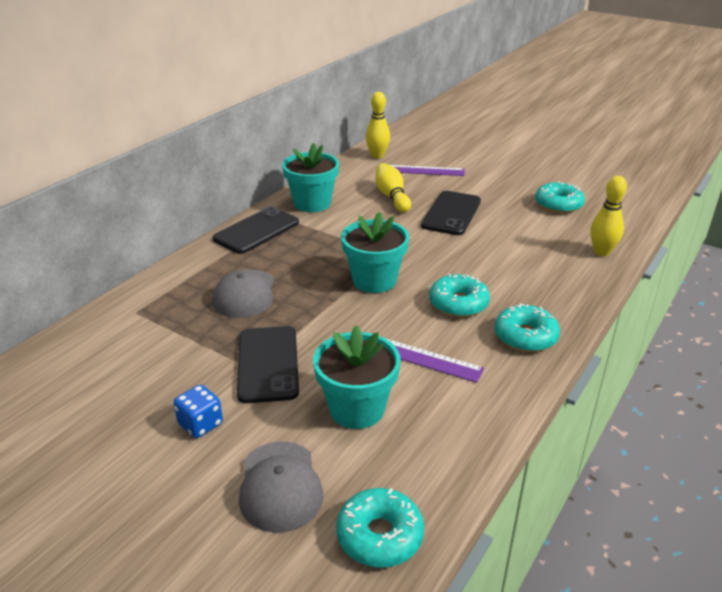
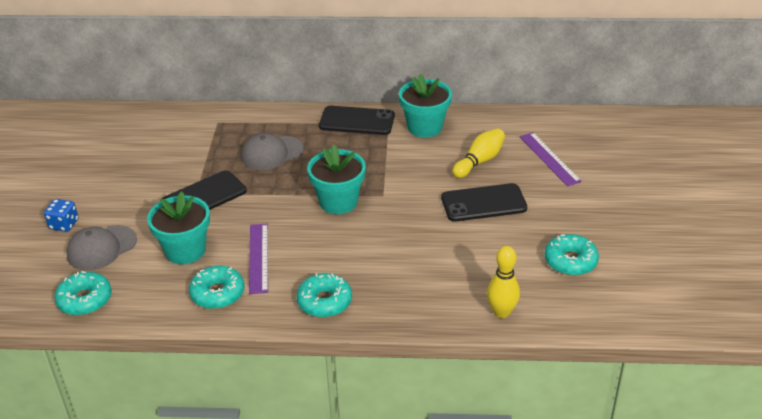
camera: 60 degrees right, 5 degrees up
blue dice [173,385,223,438] -> blue dice moved to [44,199,78,232]
yellow bowling pin [366,92,390,158] -> none
turquoise donut [429,274,490,317] -> turquoise donut moved to [189,266,244,309]

